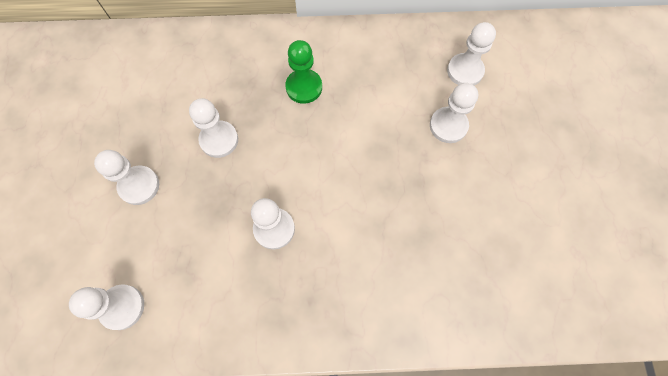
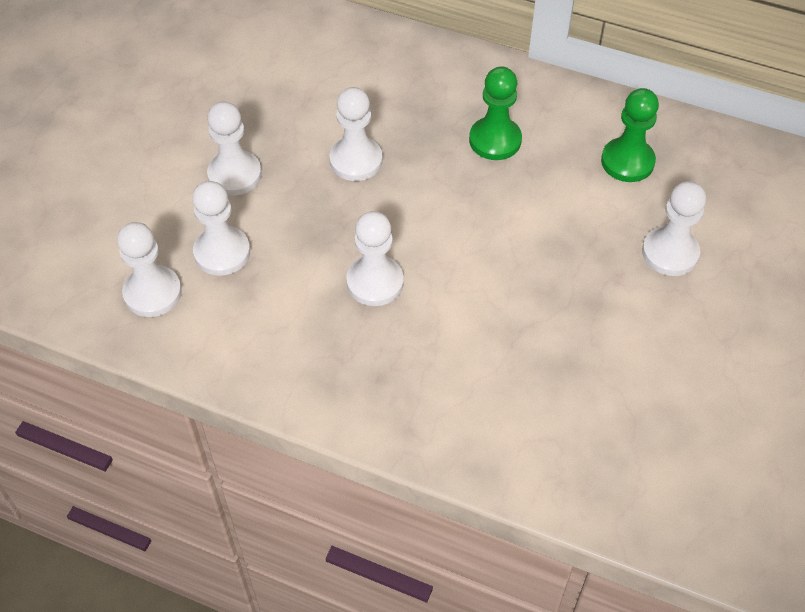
camera: 25 degrees right, 15 degrees down
white pawn [447,22,496,86] -> white pawn moved to [192,181,250,276]
none -> green pawn [601,88,659,182]

